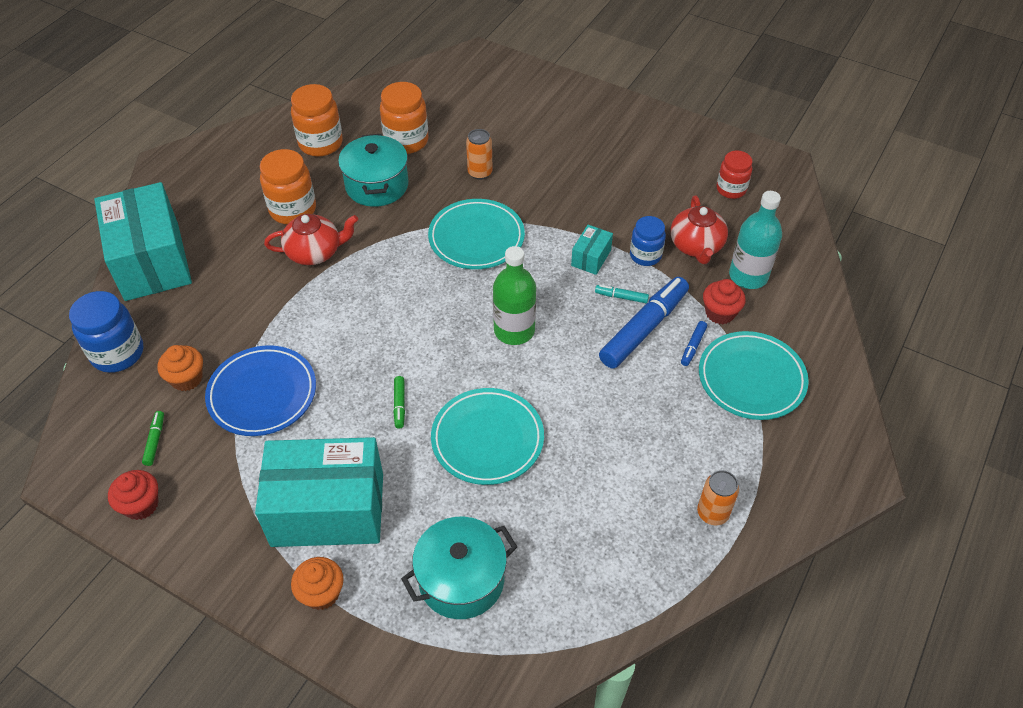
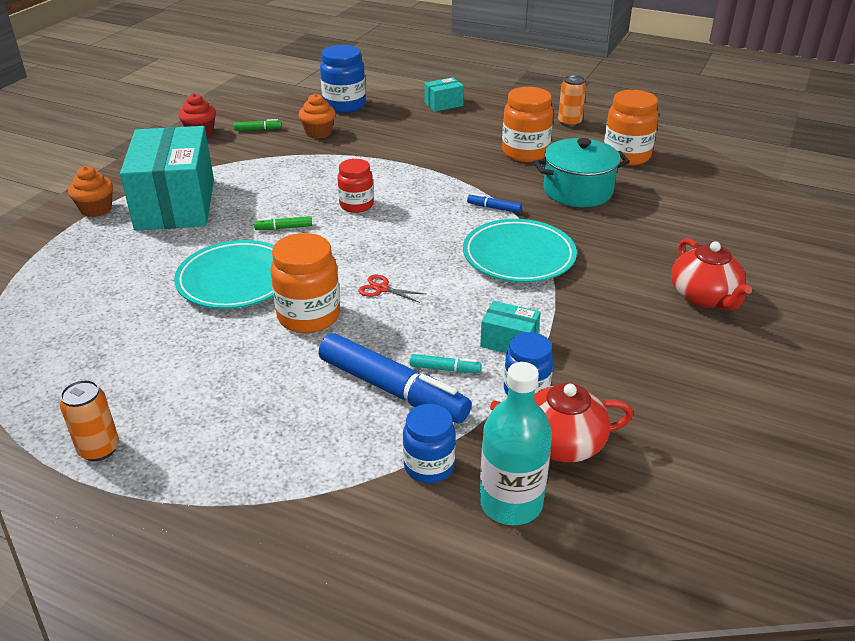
camera: 85 degrees right, 15 degrees down
turquoise box [94,182,192,301] -> turquoise box [424,77,464,112], size x0.42
blue plate [205,345,316,436] -> none
red teapot [264,214,358,265] -> red teapot moved to [671,238,752,310]
orange jar [380,82,429,154] -> orange jar moved to [270,233,340,333]
turquoise pot [401,517,517,619] -> none
orange can [466,129,493,180] -> orange can moved to [558,75,586,127]
green bottle [493,246,536,345] -> red scissors [358,274,425,303]
turquoise marker [595,285,649,303] -> turquoise marker turned 90 degrees clockwise [410,354,482,373]
blue marker [681,321,707,366] -> blue marker moved to [467,193,522,213]
turquoise plate [699,331,809,420] -> none
red cupcake [703,279,746,324] -> blue jar [403,404,456,483]
red jar [716,150,752,199] -> red jar moved to [337,159,374,213]

